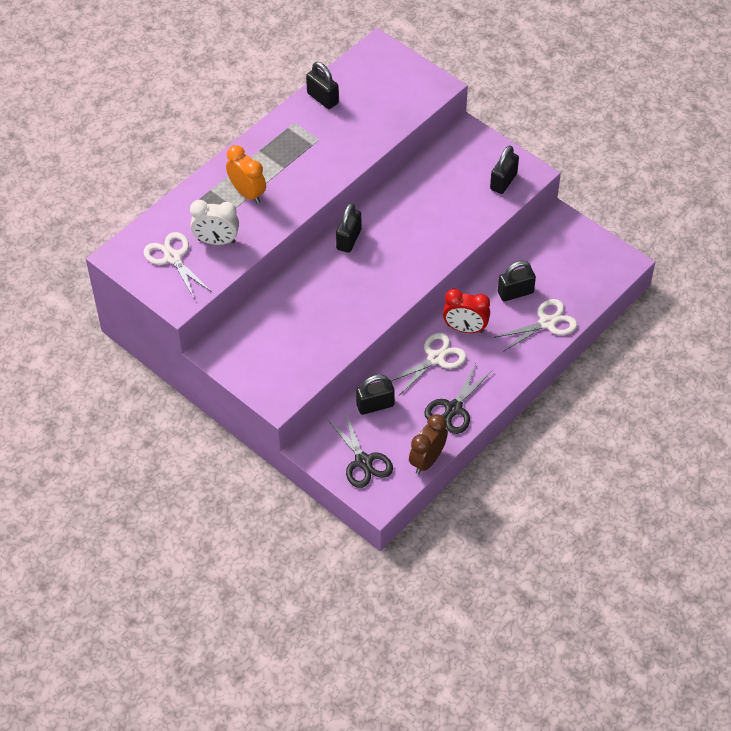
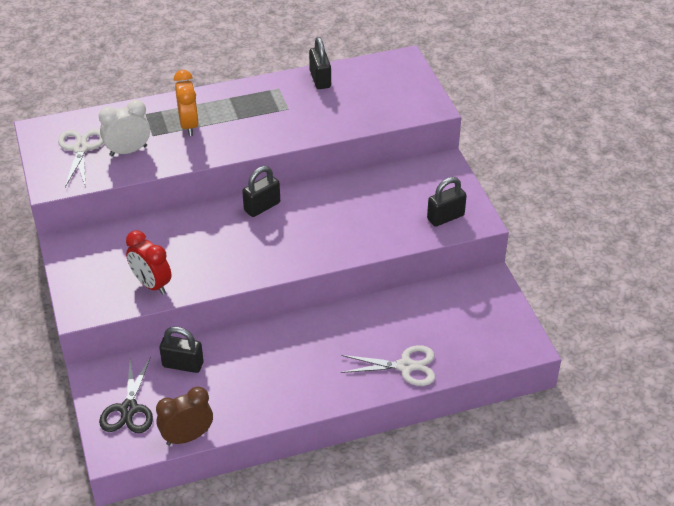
camera: 30 degrees right, 10 degrees down
white clock [190,200,239,245] -> white clock turned 120 degrees clockwise [99,100,150,156]
white scissors [390,333,466,395] -> none
black scissors [424,363,493,434] -> none
red clock [443,289,490,333] -> red clock moved to [126,230,171,295]
black padlock [498,261,536,301] -> none

